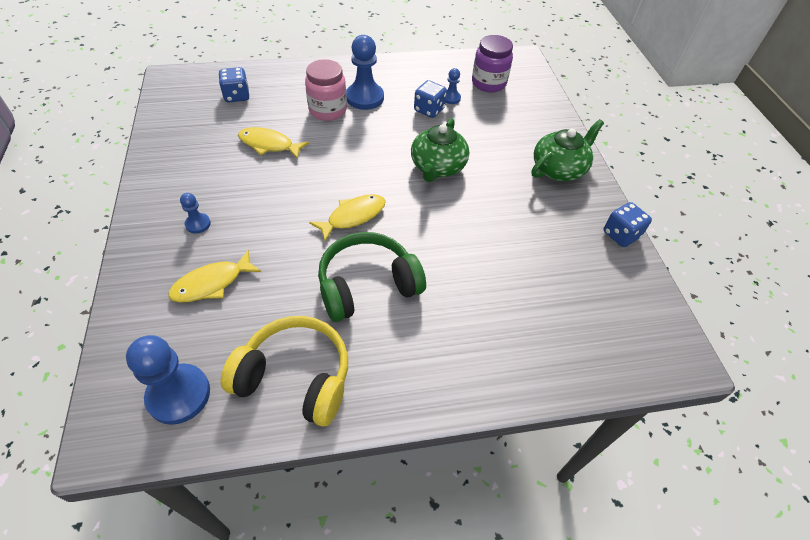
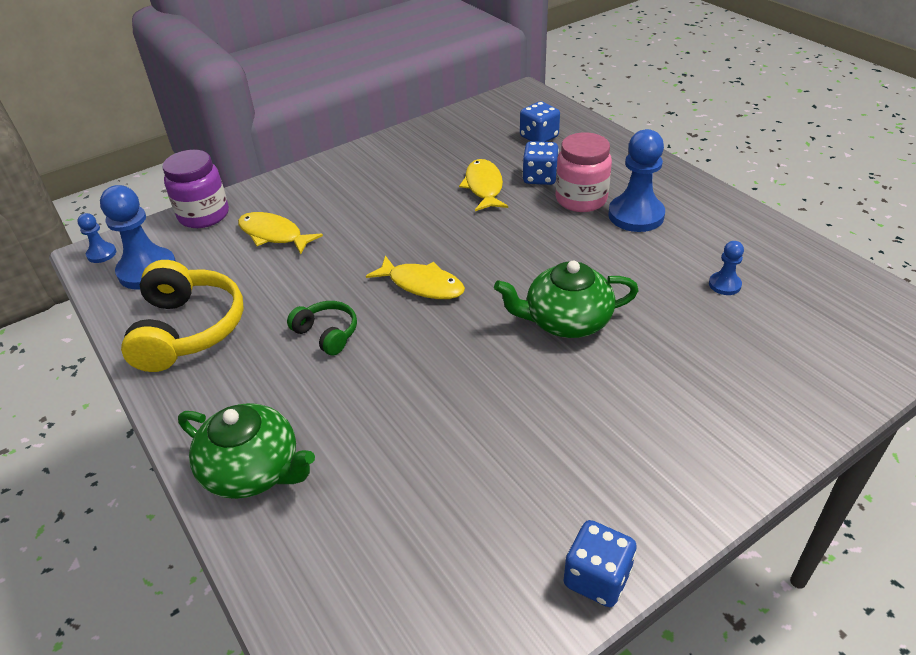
camera: 70 degrees right, 10 degrees down
blue pawn [180,193,211,234] -> blue pawn moved to [77,213,116,263]
green headphones [318,232,426,322] -> green headphones [287,301,357,355], size x0.52
blue dice [414,80,447,118] -> blue dice moved to [522,141,559,185]
purple jar [472,35,513,93] -> purple jar moved to [162,150,229,228]
green teapot [531,119,604,181] -> green teapot moved to [178,403,315,499]

